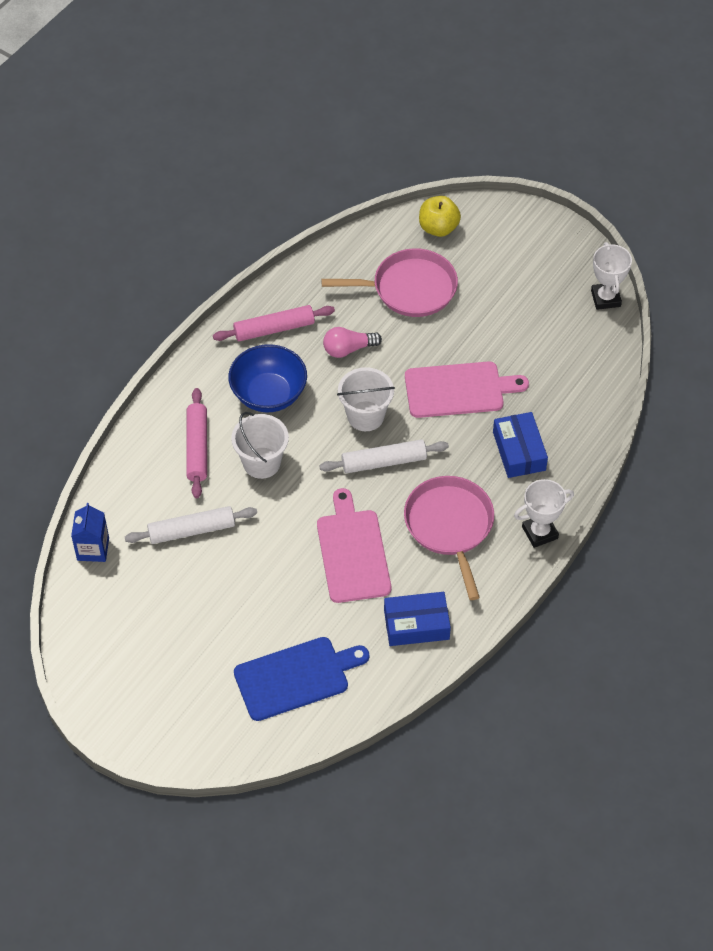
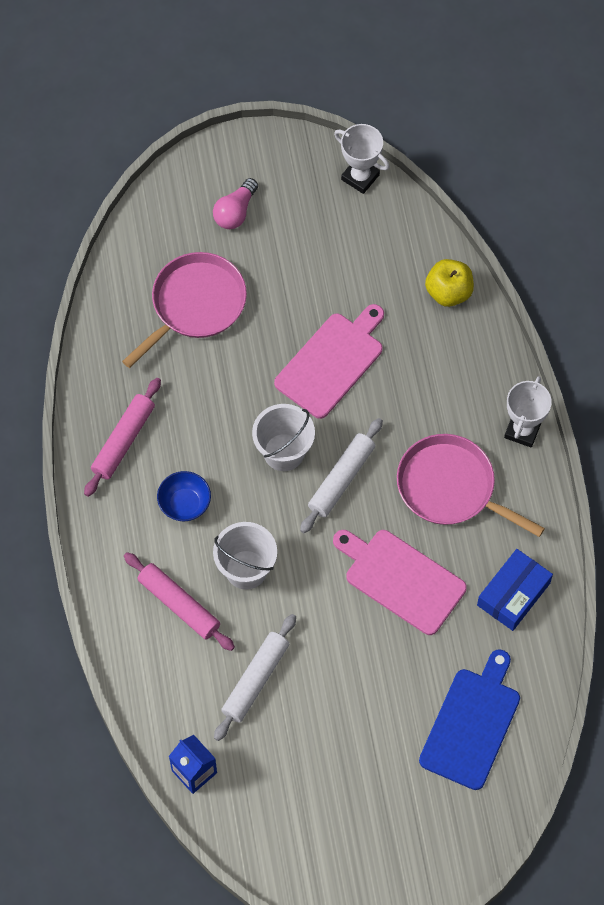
camera: 45 degrees left, 10 degrees up
blue bowl [228,344,307,412] -> blue bowl [157,471,211,521], size x0.61
pink light bulb [323,327,382,358] -> pink light bulb moved to [213,178,258,229]
yellow apple [419,196,461,237] -> yellow apple moved to [425,259,474,307]
blue box [493,412,548,478] -> none

